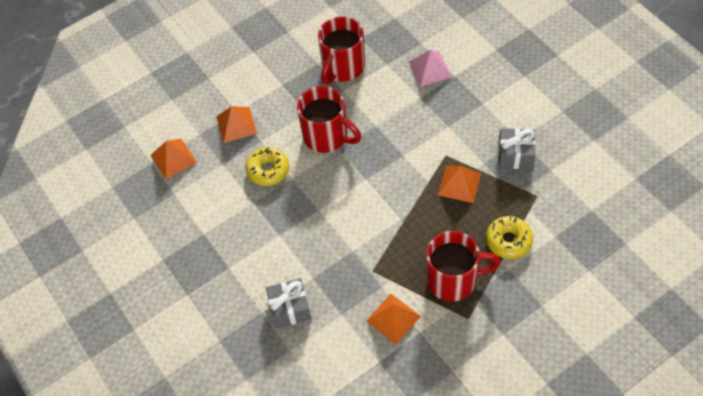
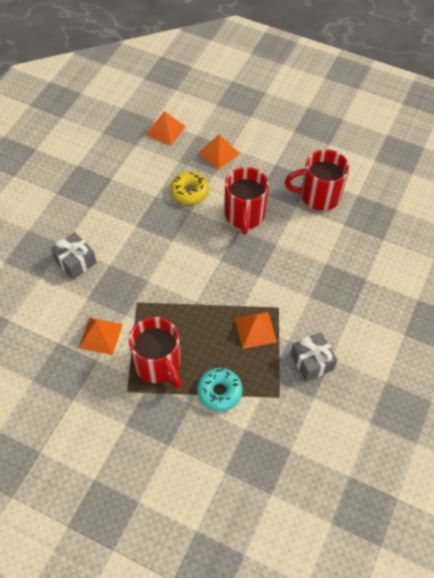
camera: 55 degrees right, 0 degrees up
pink pyramid [409,50,452,87] -> none
yellow donut [486,216,533,259] -> turquoise donut [197,368,243,411]

